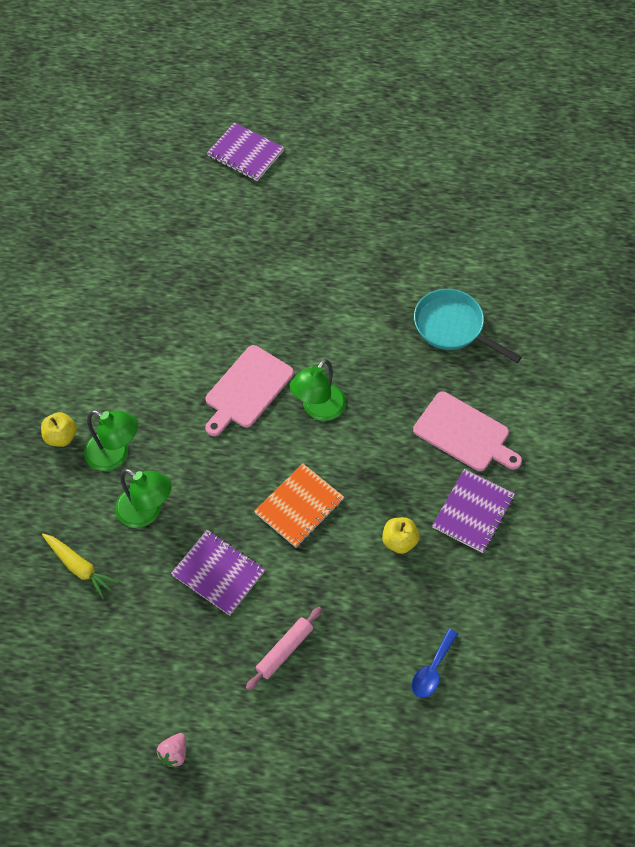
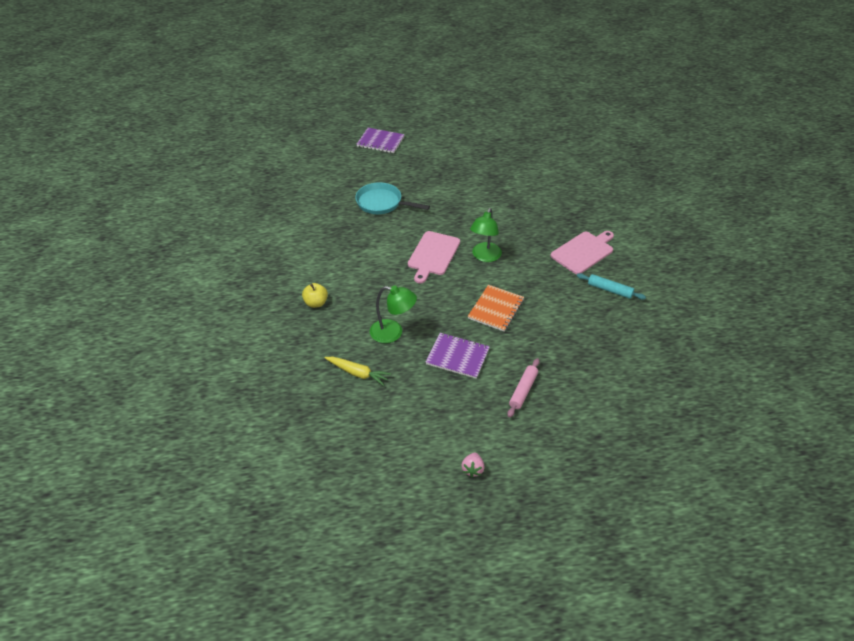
camera: 15 degrees left, 15 degrees down
green lamp [84,410,138,471] -> none
yellow apple [382,517,420,554] -> none
blue spoon [412,629,458,698] -> none
pink cutting board [413,392,522,471] -> pink cutting board turned 60 degrees counterclockwise [550,231,614,274]
turquoise pan [414,289,522,363] -> turquoise pan moved to [355,182,430,214]
purple notebook [432,469,515,553] -> turquoise rolling pin [577,273,646,300]

